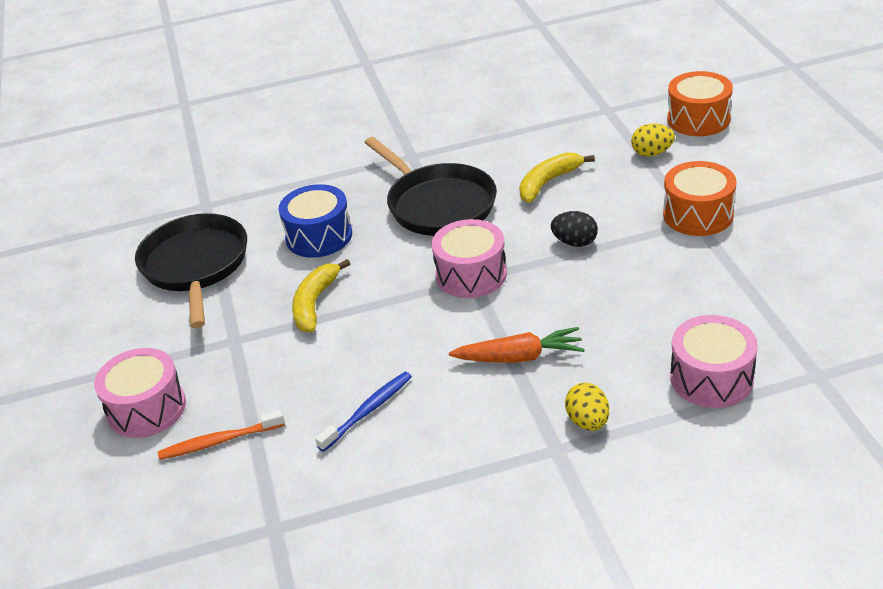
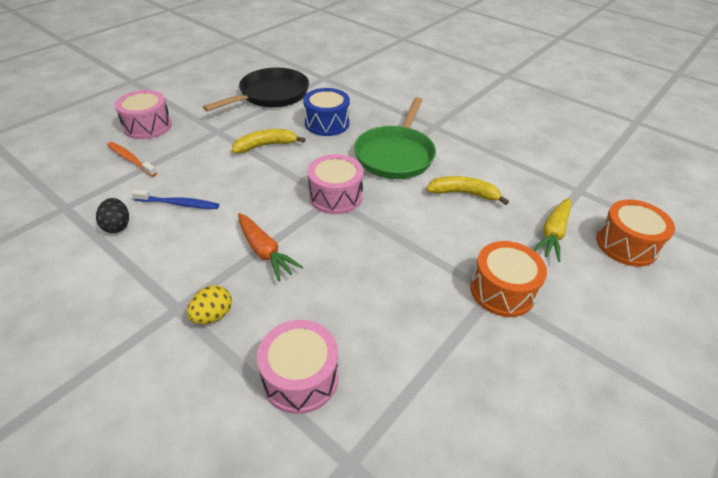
camera: 50 degrees right, 5 degrees up
black pan [364,137,497,236] -> green pan [354,97,436,179]
black egg [551,211,598,247] -> black egg moved to [96,198,129,233]
yellow egg [631,124,675,157] -> yellow carrot [533,198,571,262]

